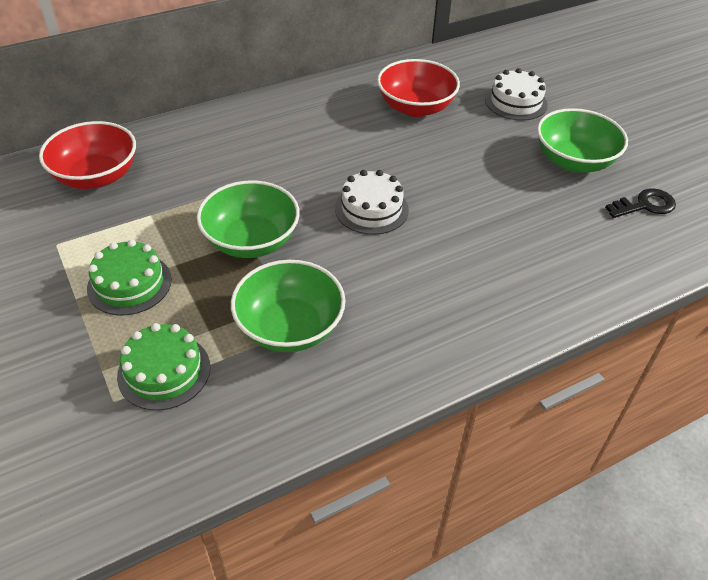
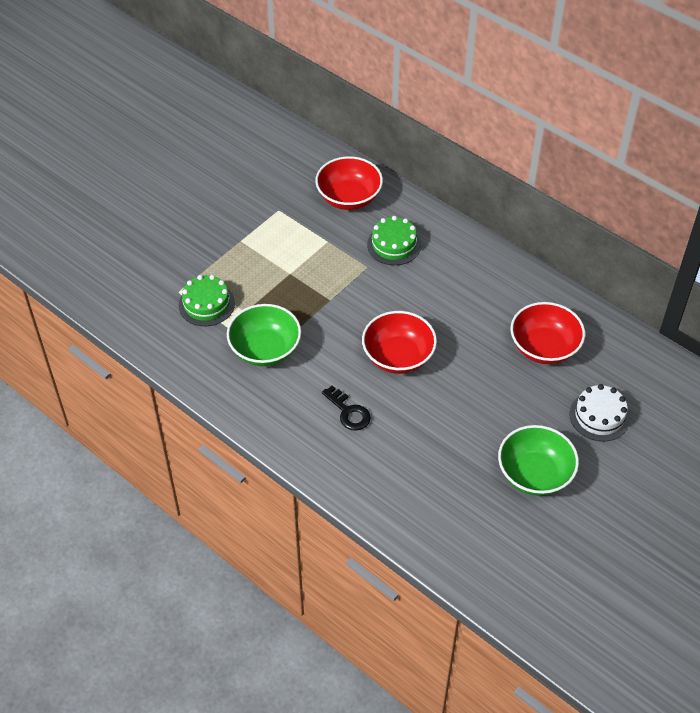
camera: 70 degrees right, 5 degrees up
green cake [87,240,172,316] -> green cake moved to [367,216,421,265]
green bowl [197,180,300,258] -> none
white cake [335,170,409,235] -> red bowl [362,311,437,374]
black key [605,188,676,218] -> black key moved to [322,385,371,431]

